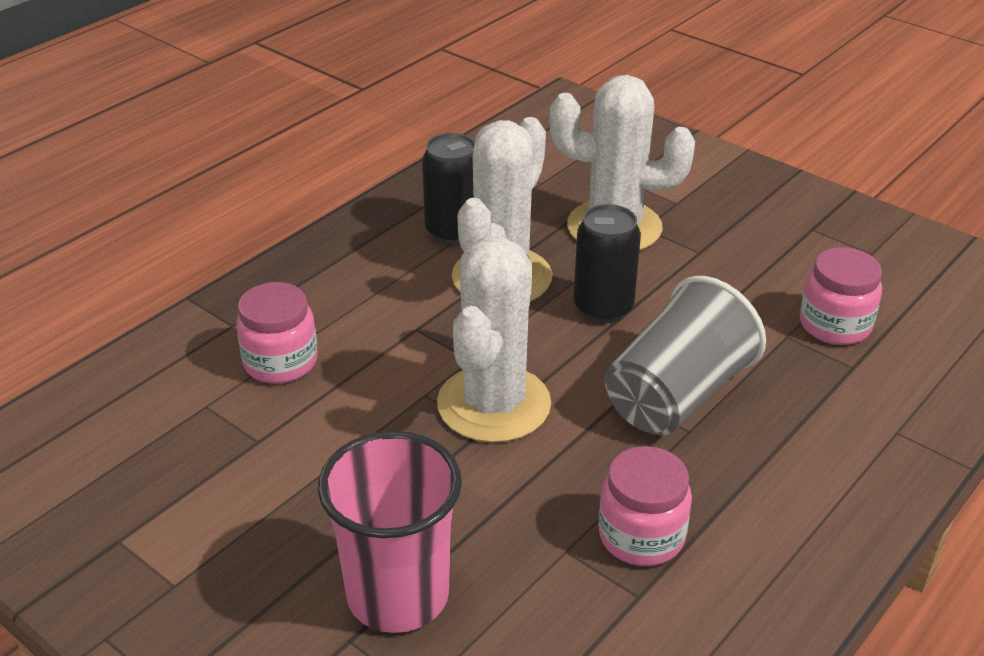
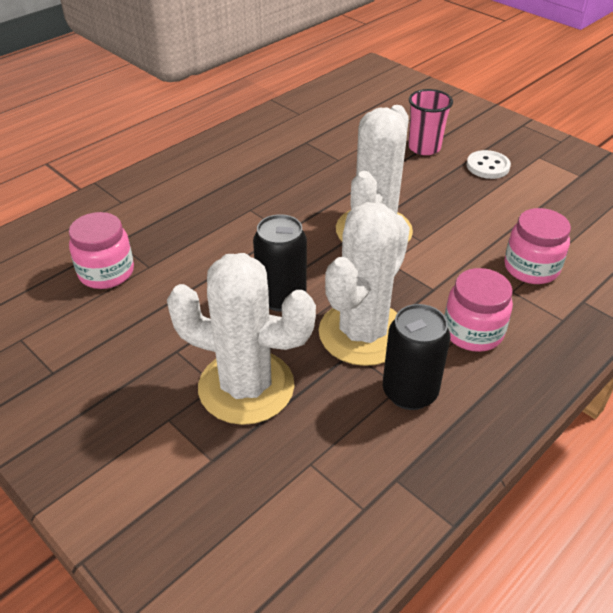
camera: 175 degrees left, 5 degrees up
pink cup [318,431,462,633] -> pink cup [408,89,453,155], size x0.64
pink jar [598,446,692,566] -> pink jar moved to [444,268,513,352]
grey cup [605,276,766,436] -> none
none -> white button [466,150,511,179]

